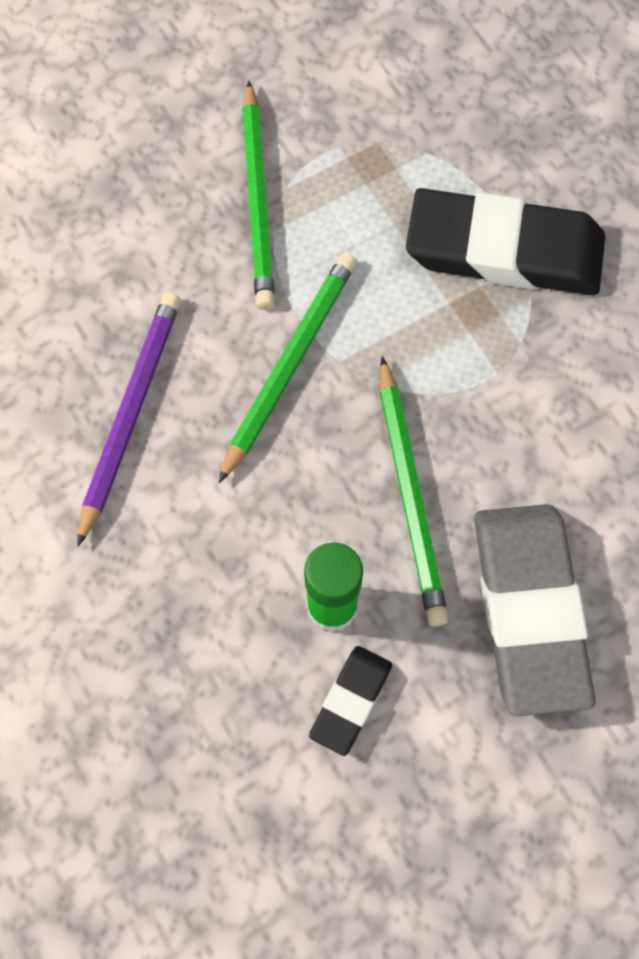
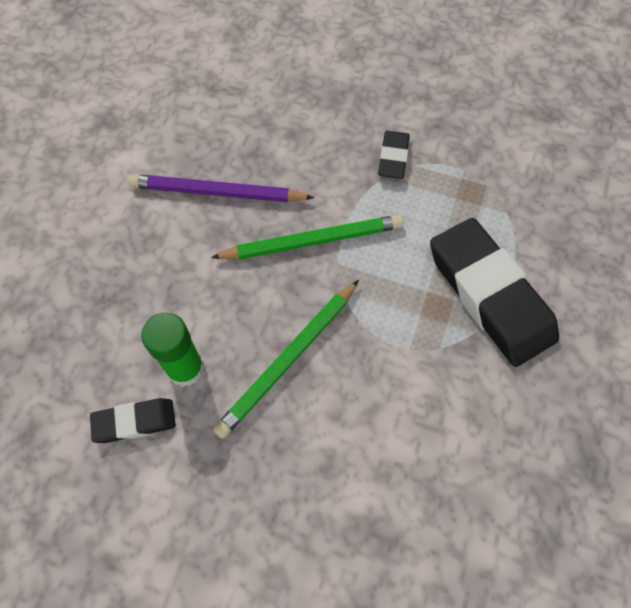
camera: 50 degrees right, 5 degrees down
purple pencil [77,292,181,546] -> purple pencil turned 150 degrees counterclockwise [128,174,314,202]
green pencil [242,81,275,310] -> black eraser [378,131,410,179]
grey eraser [474,504,596,716] -> none

